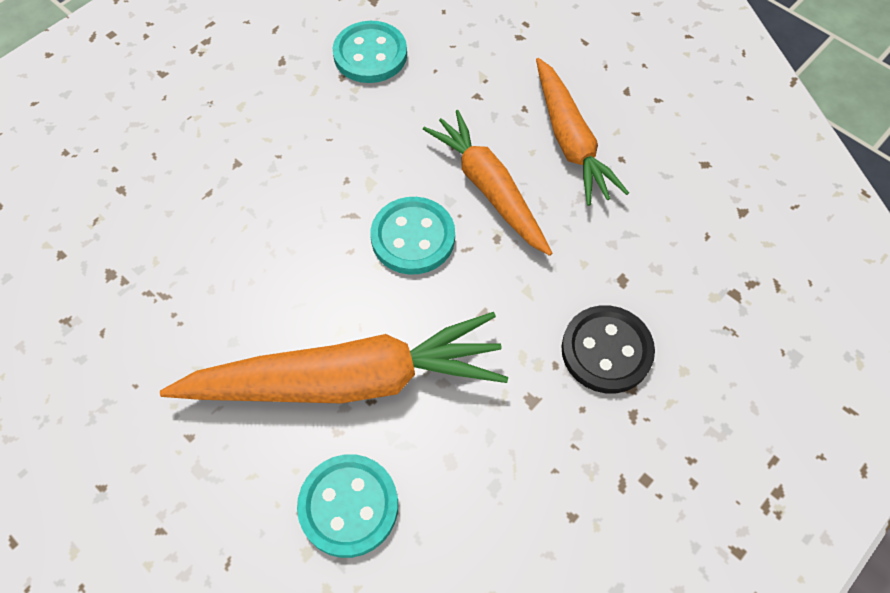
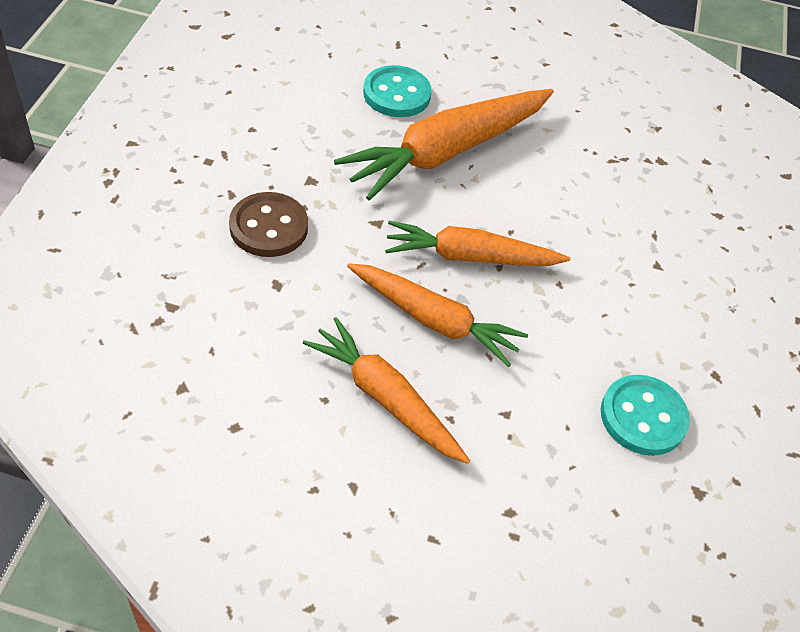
camera: 145 degrees right, 10 degrees down
turquoise button [371,197,455,275] -> orange carrot [385,221,570,266]
black button [561,305,655,393] -> brown button [229,192,308,257]

